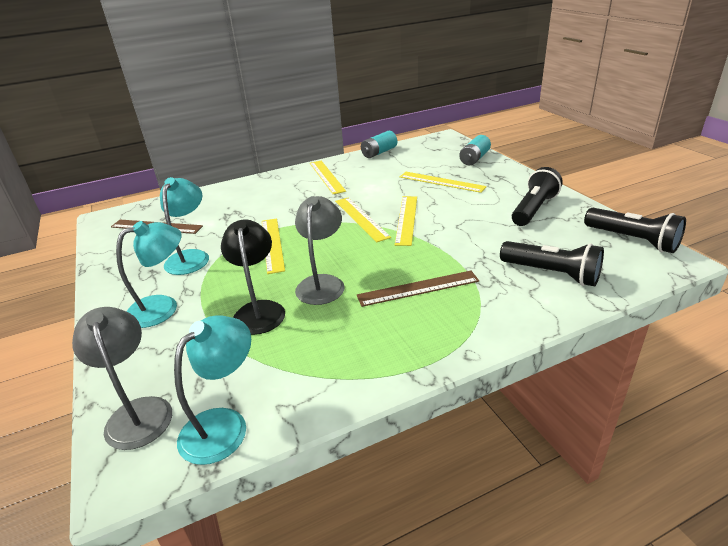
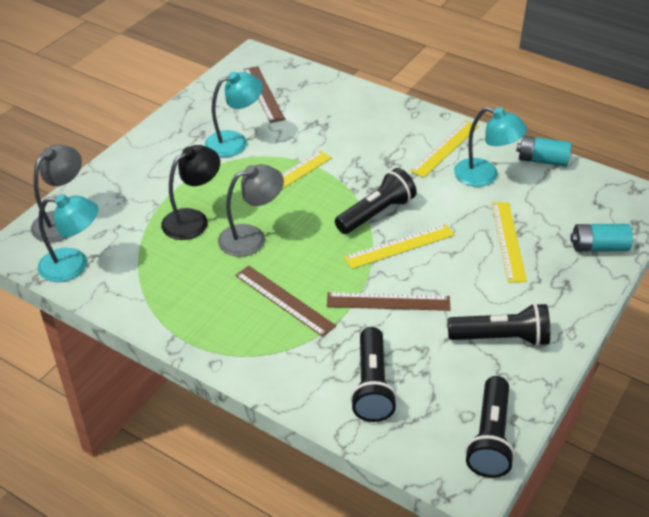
camera: 55 degrees right, 10 degrees up
turquoise lamp [116,221,182,328] -> turquoise lamp moved to [454,107,527,187]
yellow ruler [335,197,391,242] -> black flashlight [335,168,417,234]
none -> brown ruler [327,292,451,311]

